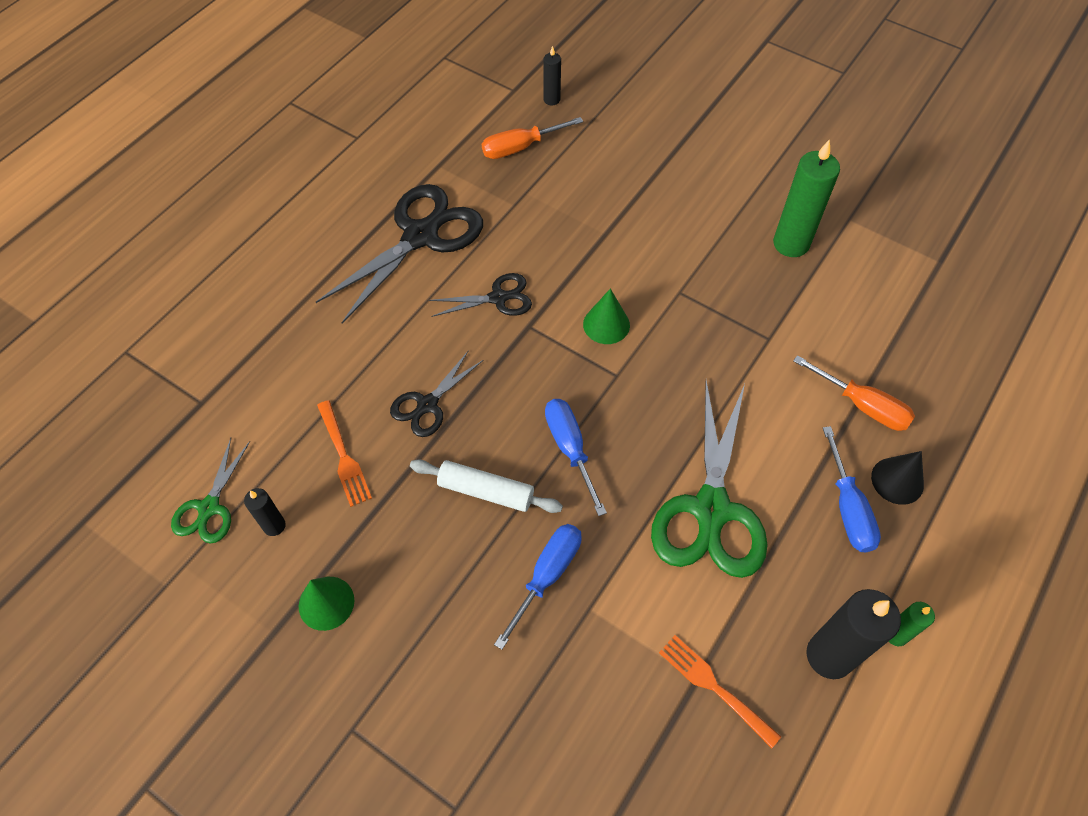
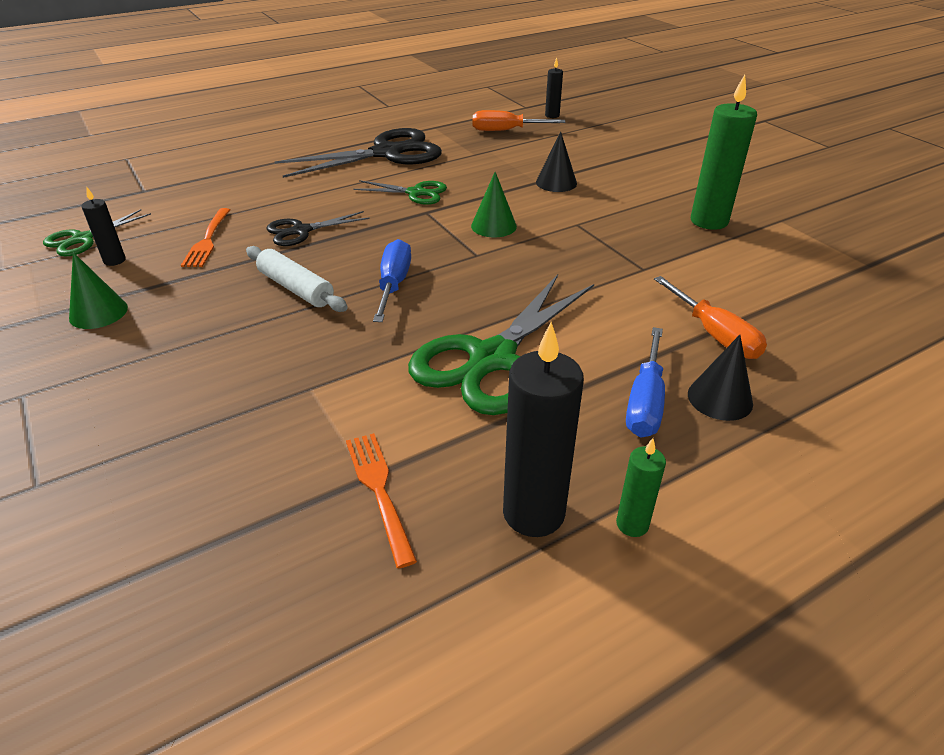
camera: 25 degrees right, 20 degrees down
black scissors [429,273,532,317] -> green scissors [353,180,447,205]
blue screwdriver [494,524,582,650] -> none
none -> black cone [536,132,577,192]

